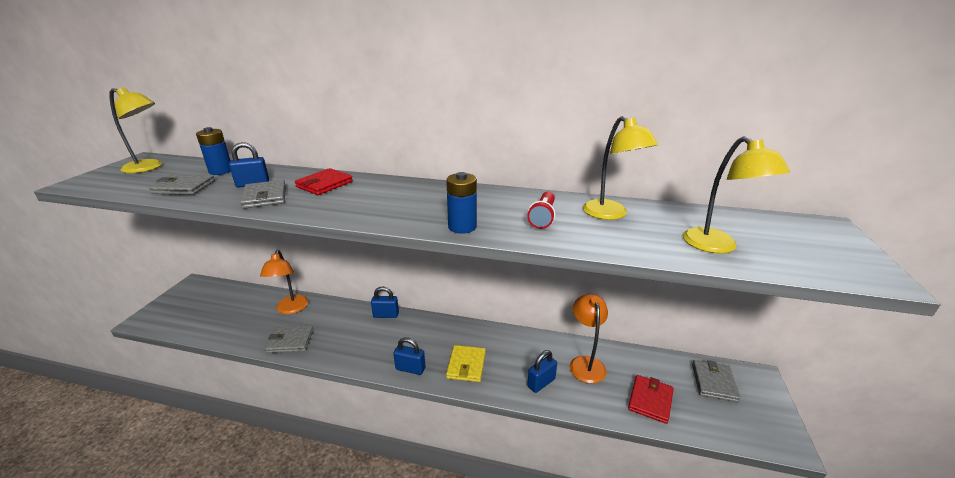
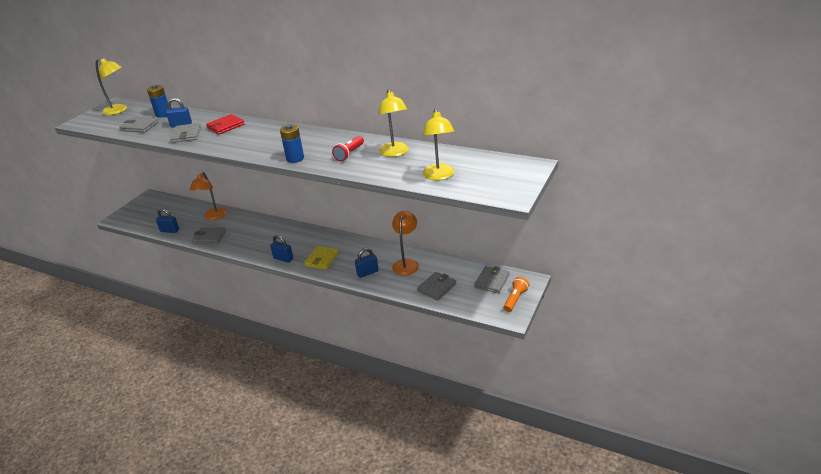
camera: 15 degrees right, 5 degrees up
blue padlock [371,287,399,318] -> blue padlock moved to [156,208,179,233]
red wallet [628,375,674,424] -> grey wallet [417,272,456,301]
none -> orange flashlight [503,277,529,312]

